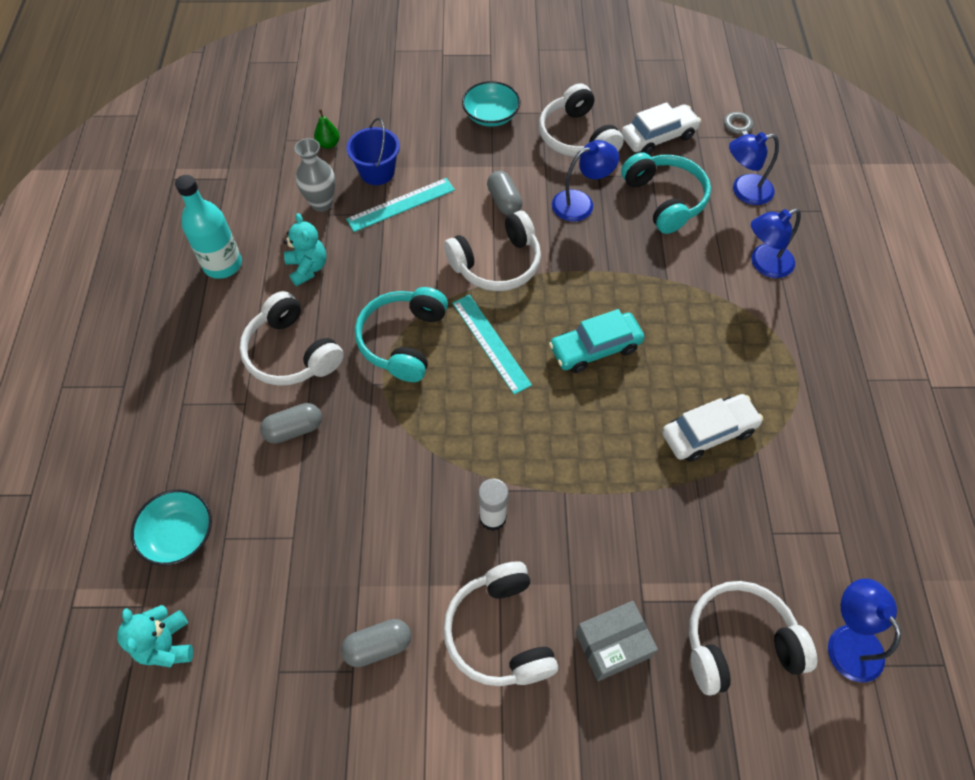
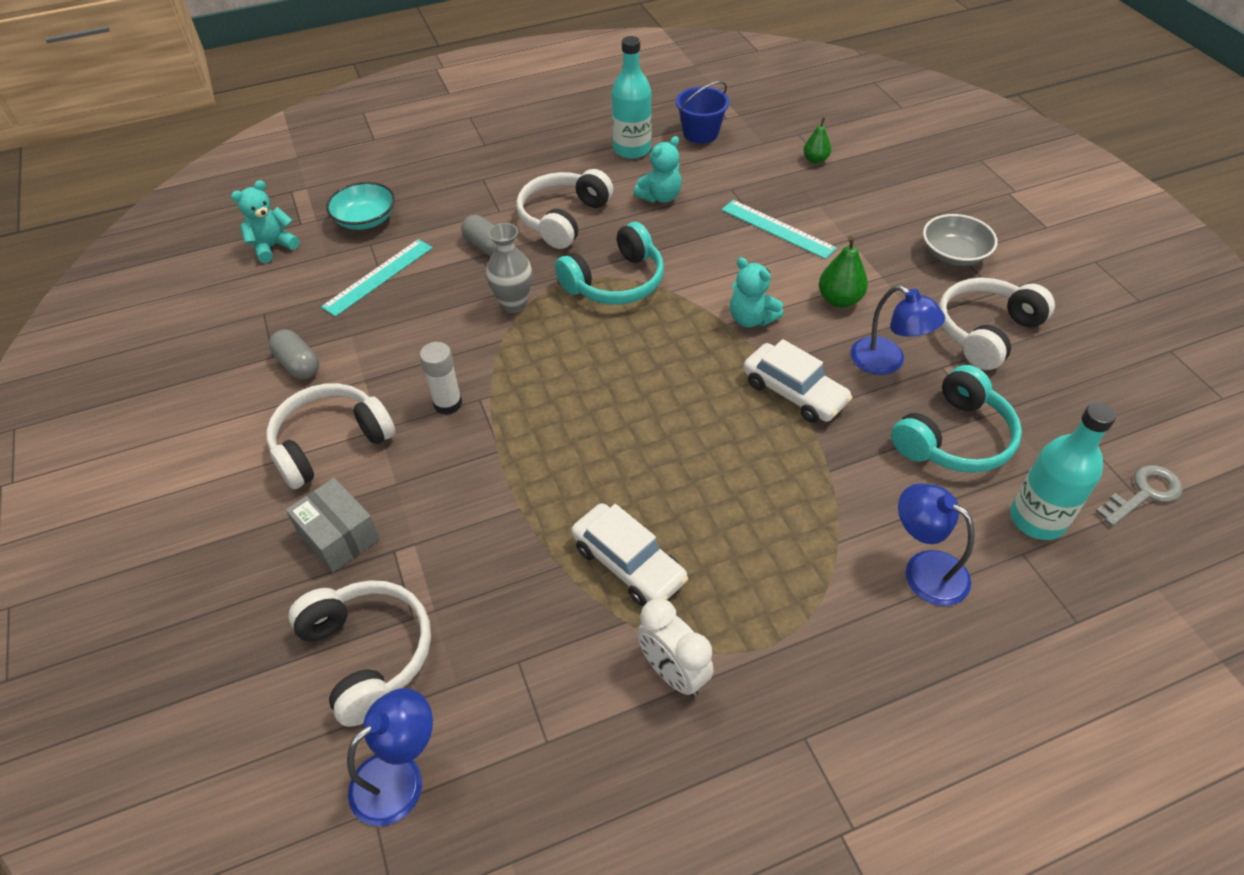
camera: 70 degrees right, 10 degrees down
grey vase [295,138,335,212] -> grey vase moved to [486,223,532,313]
blue bucket [346,118,400,185] -> blue bucket moved to [676,81,729,144]
turquoise headphones [355,287,448,382] -> turquoise headphones turned 150 degrees clockwise [555,222,664,305]
white headphones [444,211,541,291] -> turquoise teddy bear [730,257,783,327]
turquoise ruler [453,295,532,395] -> turquoise ruler moved to [321,239,433,317]
turquoise bowl [462,81,520,127] -> grey bowl [923,214,997,266]
grey capsule [487,171,522,216] -> green pear [819,236,868,308]
turquoise car [549,309,645,373] -> none
white car [621,102,701,154] -> white car moved to [743,339,853,423]
blue lamp [729,132,779,205] -> turquoise bottle [1010,402,1116,540]
none -> white clock [637,598,714,697]

